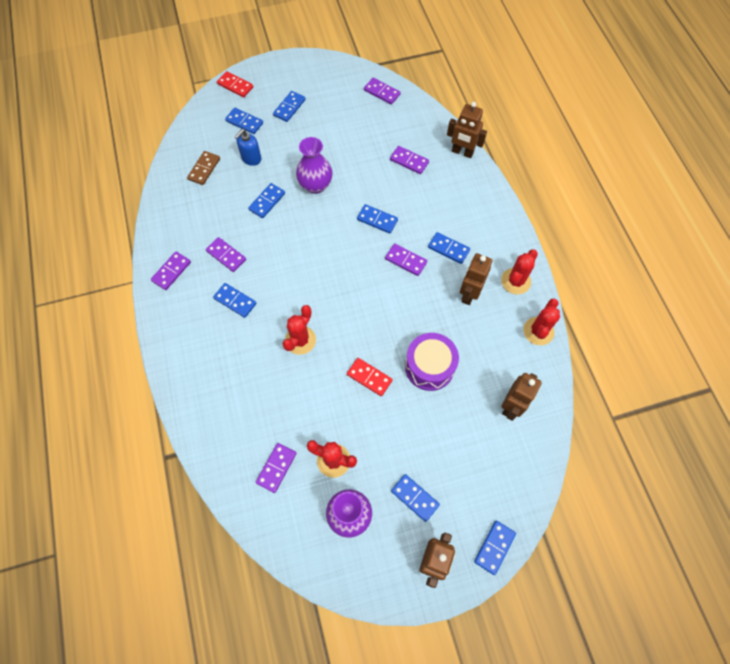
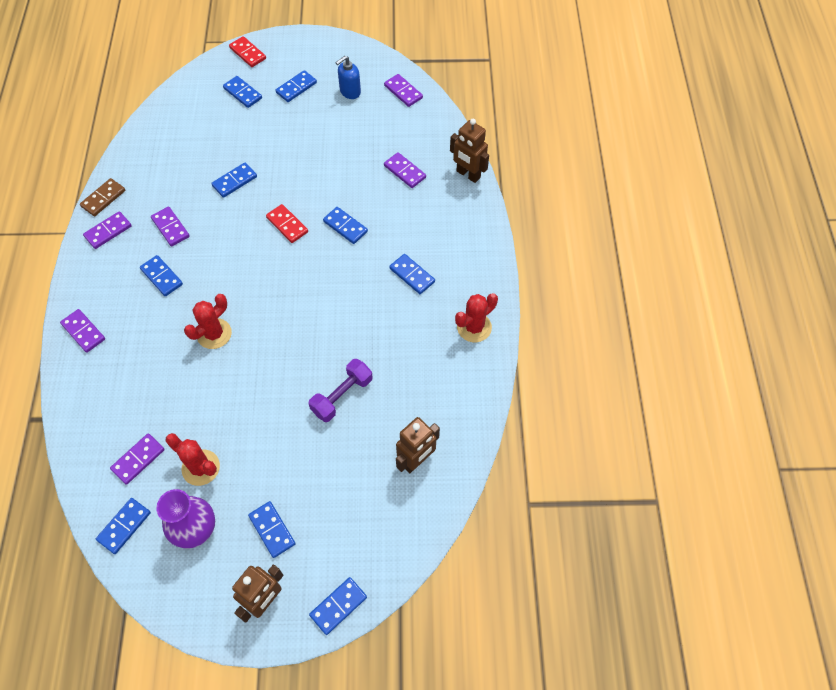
camera: 15 degrees right, 5 degrees down
brown domino [187,151,220,185] -> brown domino moved to [80,178,125,216]
blue soap dispenser [235,129,261,166] -> blue soap dispenser moved to [335,56,361,99]
purple vase [296,137,332,194] -> none
red domino [347,358,393,396] -> red domino moved to [266,204,308,243]
purple domino [385,244,427,276] -> purple domino moved to [60,309,105,353]
purple drum [405,333,459,391] -> purple dumbbell [308,359,373,422]
brown robot [460,253,492,305] -> none
red cactus [523,298,560,345] -> none
none -> blue domino [96,498,151,554]

